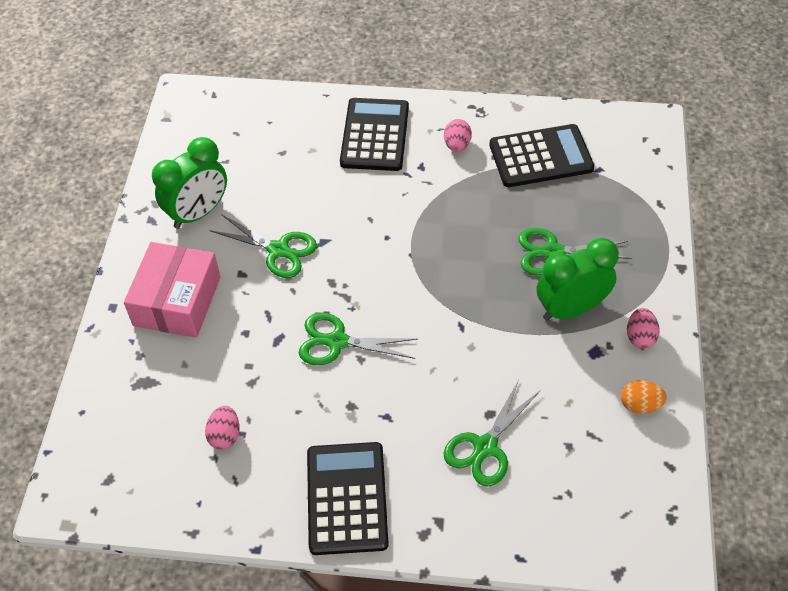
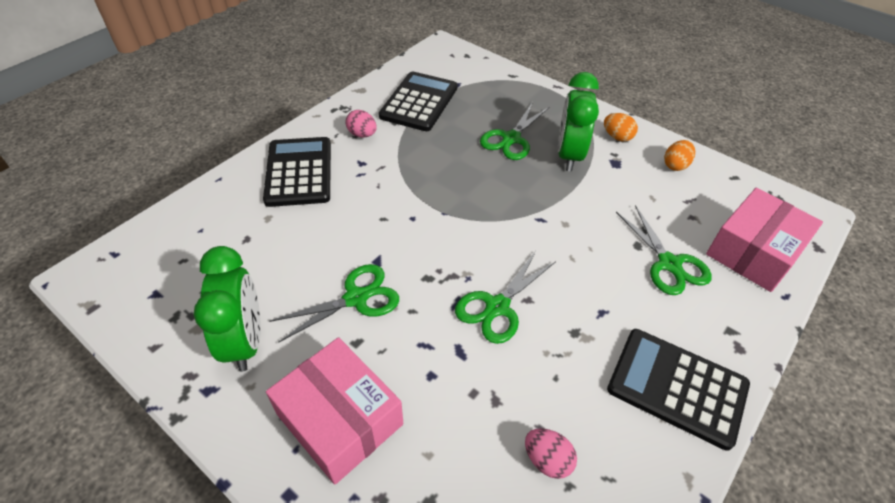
camera: 60 degrees left, 5 degrees down
black calculator [340,98,409,171] -> black calculator turned 45 degrees clockwise [263,137,331,207]
pink egg [627,308,660,348] -> orange egg [604,113,638,141]
none -> pink box [706,188,823,292]

